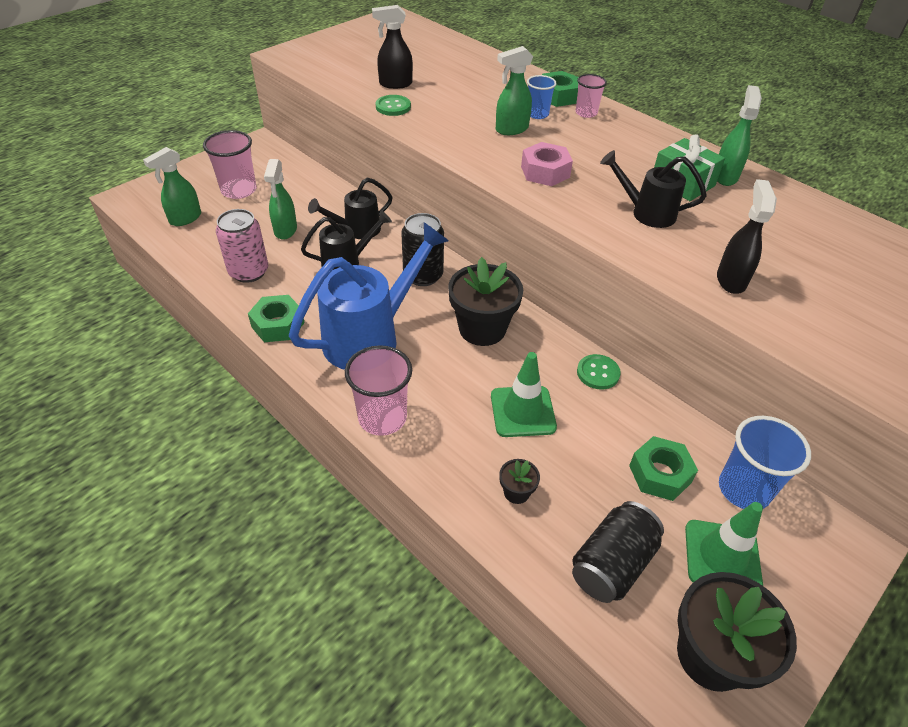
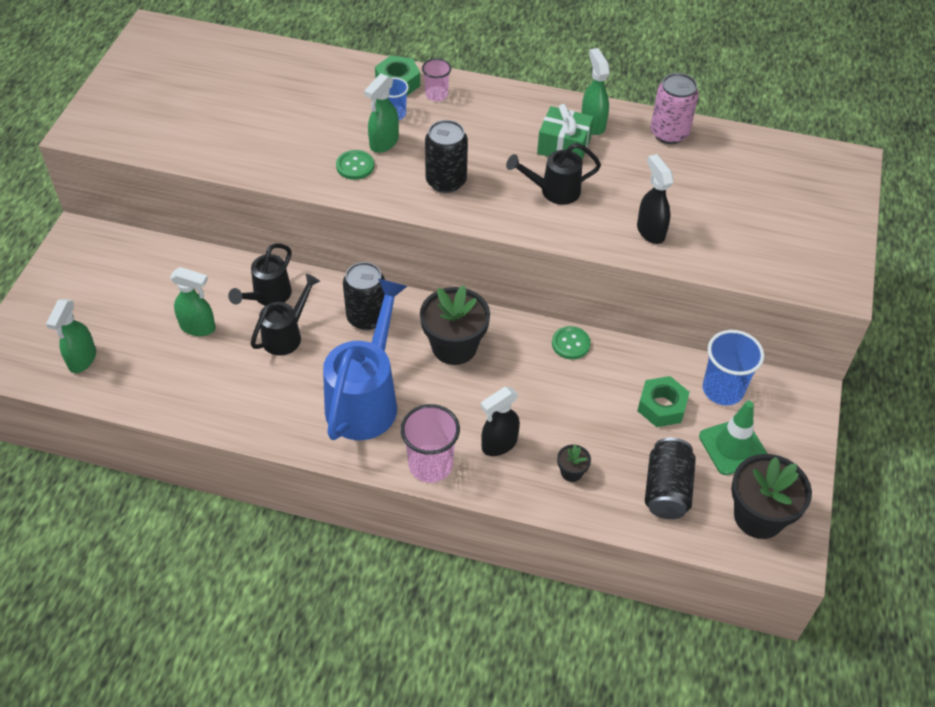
camera: 30 degrees left, 5 degrees up
pink cup [203,130,256,199] -> none
pink can [216,209,268,283] -> pink can moved to [651,73,699,144]
green nut [248,295,305,342] -> none
green spray bottle [264,159,297,240] -> green spray bottle turned 45 degrees counterclockwise [170,267,216,336]
black spray bottle [372,5,413,89] -> black spray bottle moved to [481,387,520,456]
green button [376,95,411,116] -> green button moved to [336,150,374,180]
green traffic cone [491,352,557,437] -> none
pink nut [521,142,573,186] -> black can [425,120,468,193]

